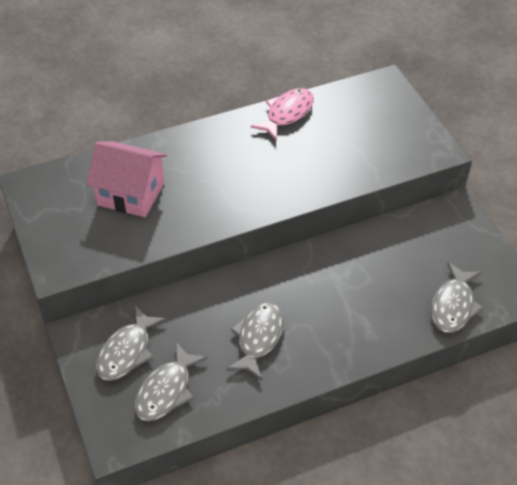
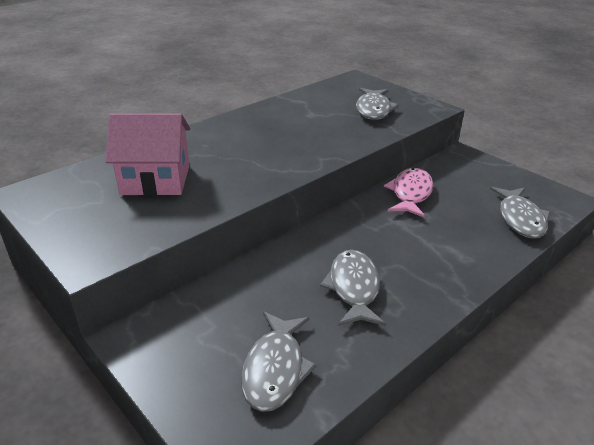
camera: 20 degrees left, 15 degrees down
grey fish [96,306,166,381] -> grey fish moved to [356,88,399,120]
pink fish [251,88,314,141] -> pink fish moved to [384,168,433,218]

